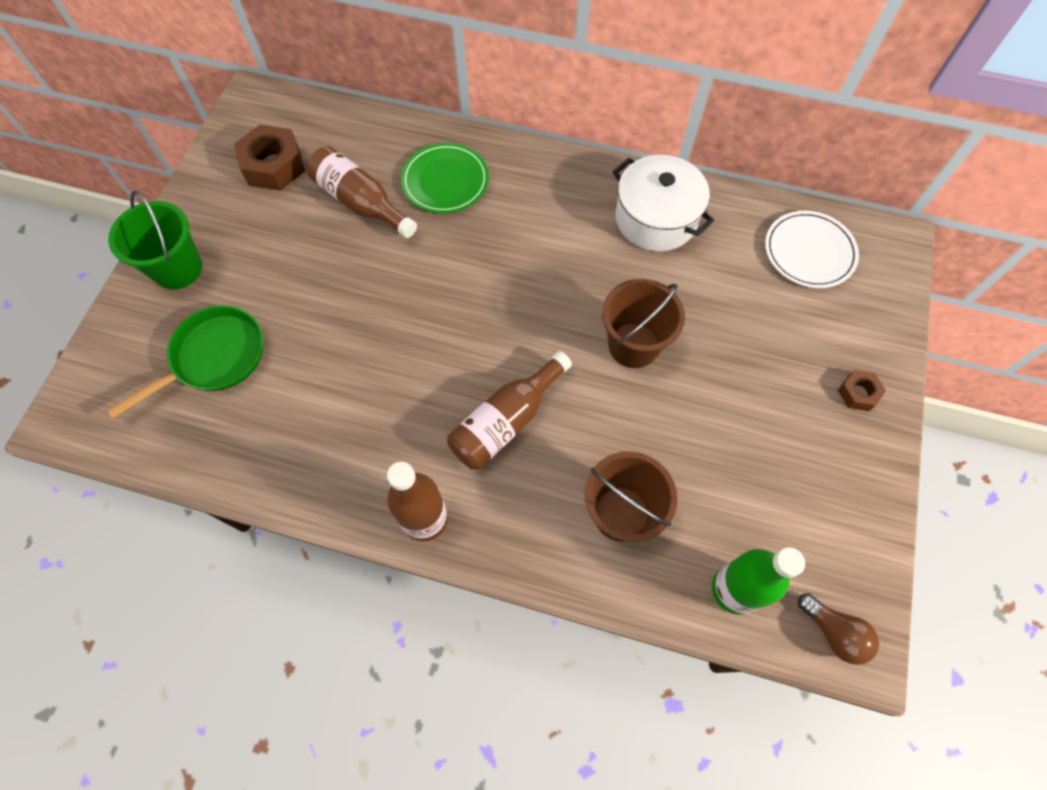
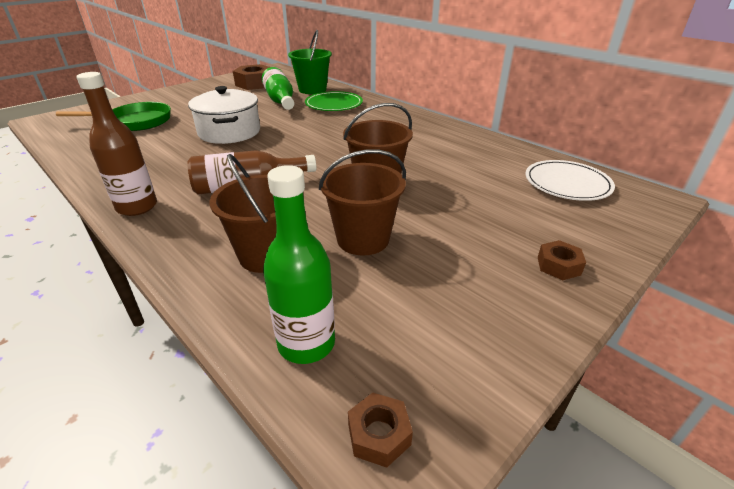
camera: 30 degrees right, 30 degrees down
green bucket [108,191,202,289] -> green bucket moved to [288,30,332,94]
brown bottle [307,146,417,238] -> green bottle [262,67,294,110]
white pot [613,155,714,251] -> white pot moved to [188,86,260,144]
brown light bulb [798,593,879,665] -> brown nut [348,393,413,468]
none -> brown bucket [319,149,406,255]

